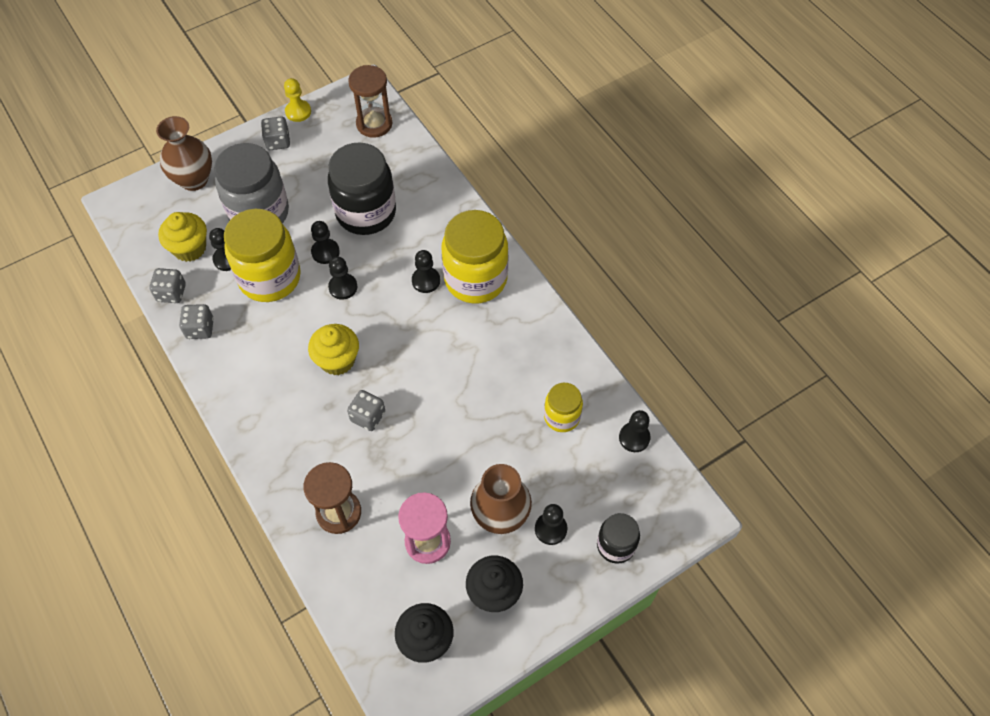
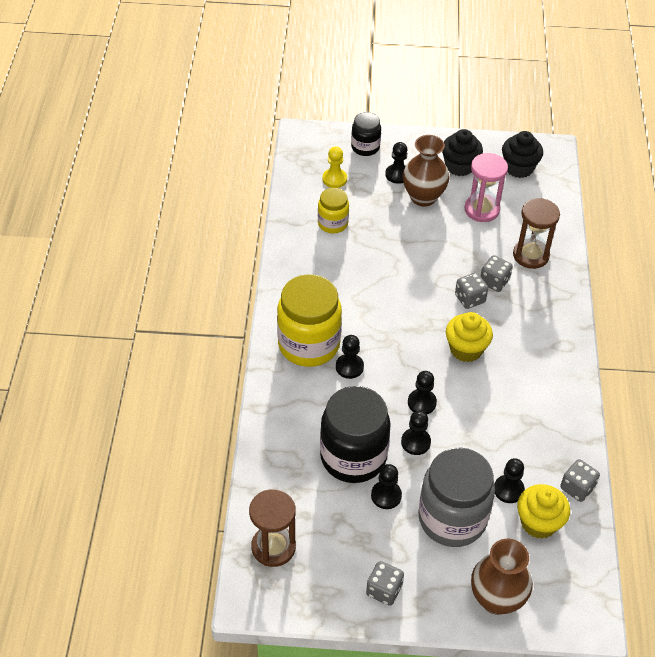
camera: 145 degrees left, 10 degrees down
grey dice [179,304,214,339] -> grey dice moved to [481,255,513,292]
yellow jar [224,209,301,302] -> none
yellow pawn [284,78,311,122] -> yellow pawn moved to [322,146,347,188]
black pawn [619,410,651,452] -> black pawn moved to [371,464,402,509]

